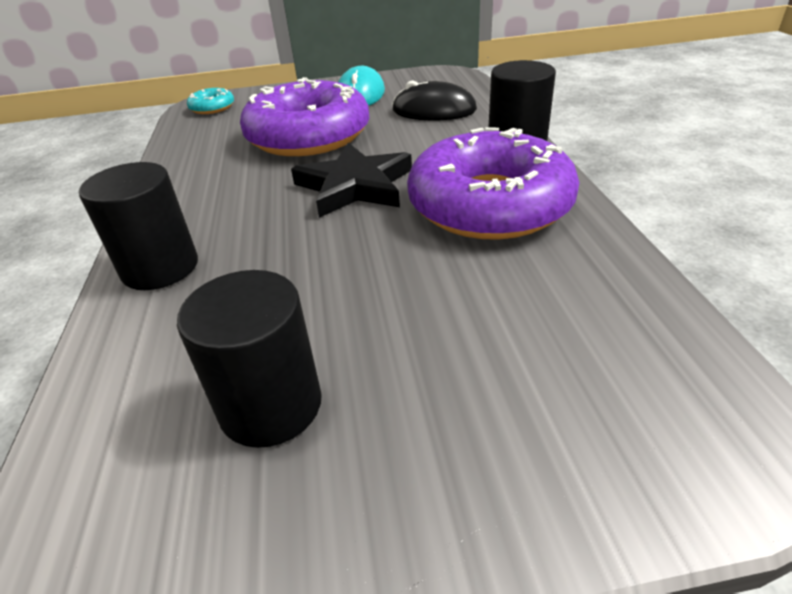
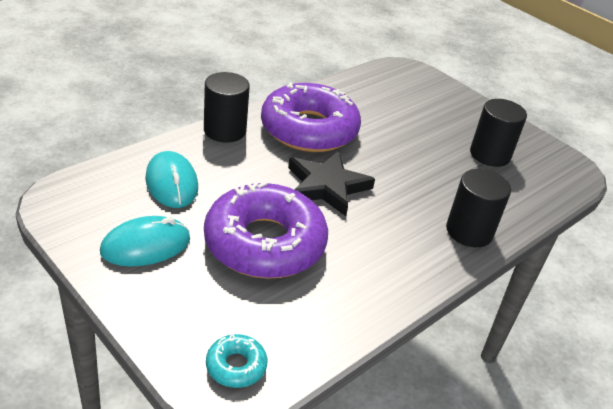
camera: 130 degrees left, 0 degrees up
black mouse [392,80,477,120] -> turquoise mouse [145,151,198,208]

